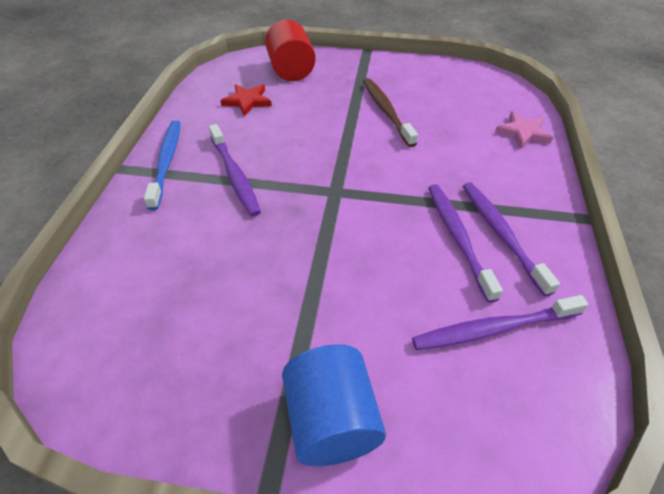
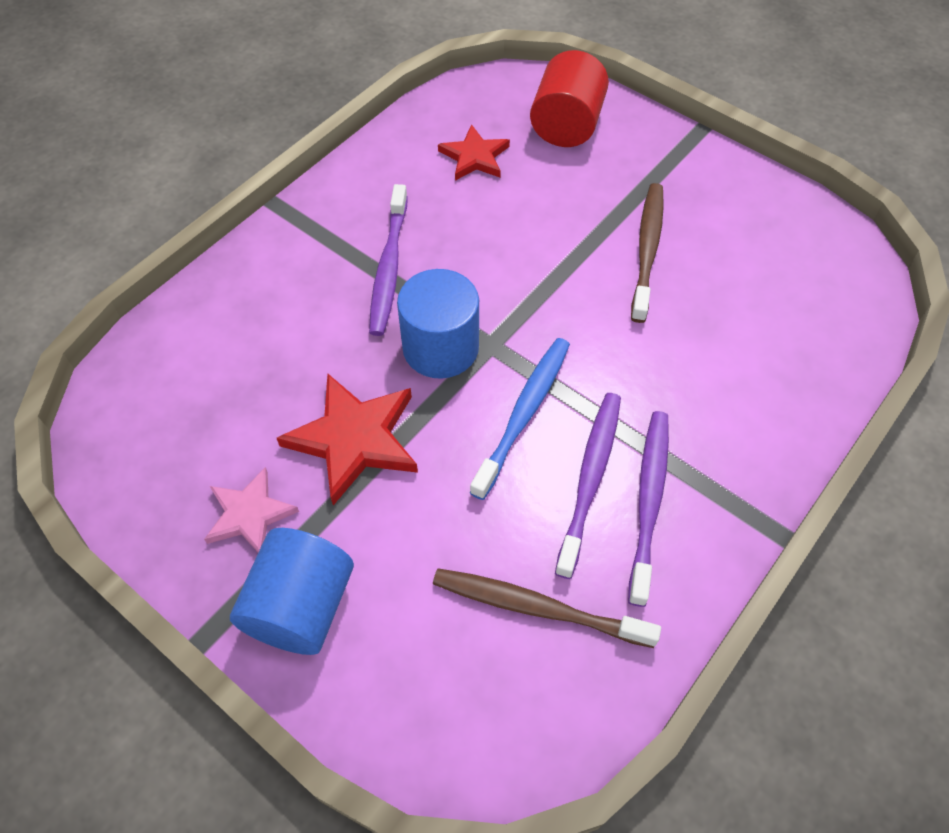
camera: 30 degrees right, 10 degrees up
blue toothbrush [144,120,181,210] -> blue toothbrush moved to [470,338,570,500]
purple toothbrush [412,295,588,350] -> brown toothbrush [433,568,661,648]
pink star [495,111,553,149] -> pink star moved to [204,467,299,552]
none -> red star [277,373,418,506]
none -> blue cylinder [397,269,479,379]

